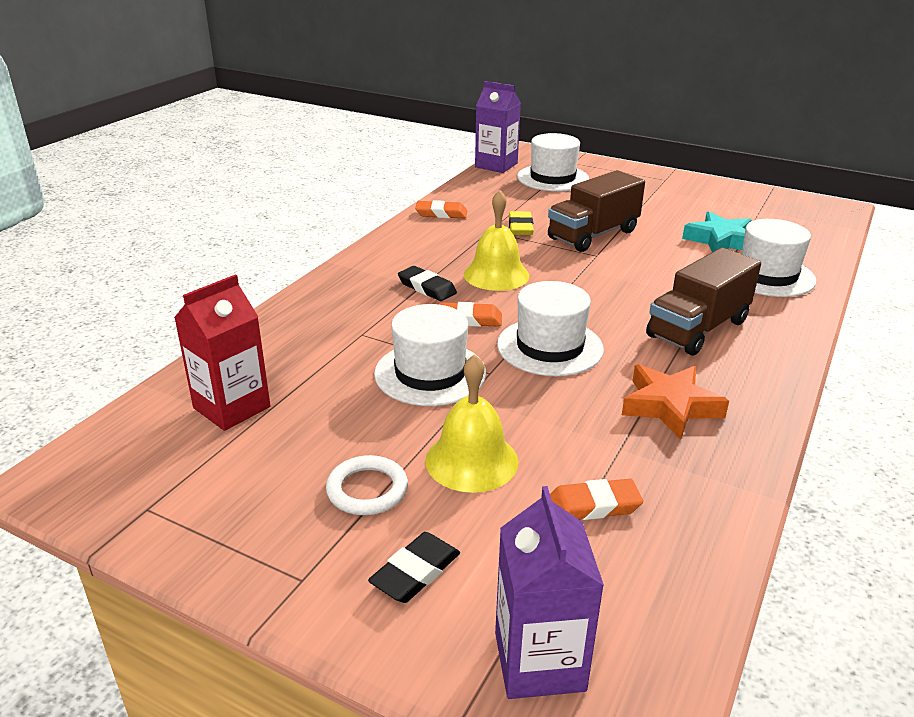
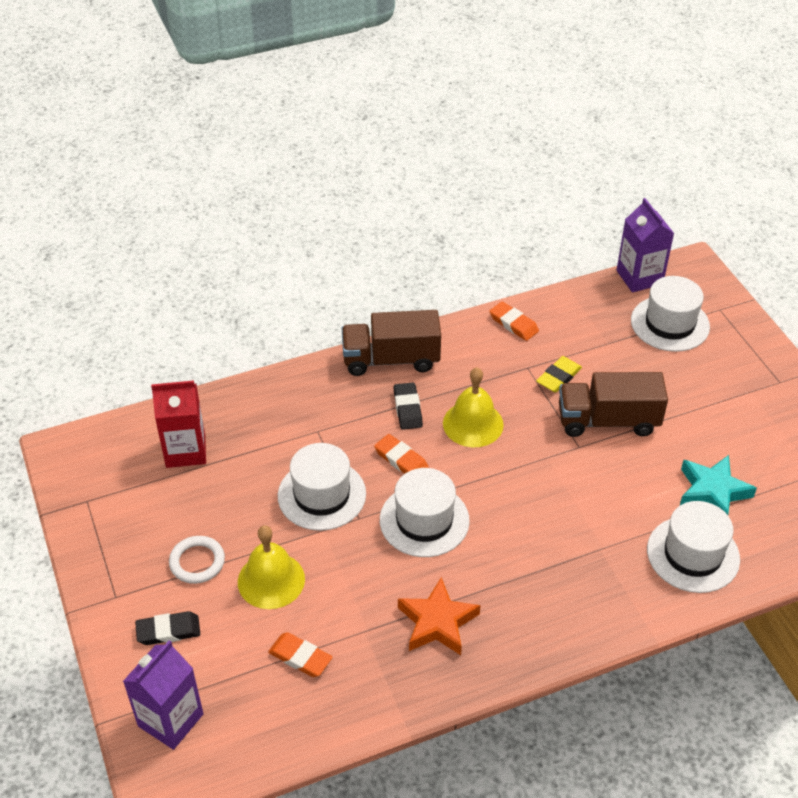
camera: 40 degrees right, 15 degrees up
brown truck [646,248,761,356] -> brown truck moved to [342,310,441,376]

